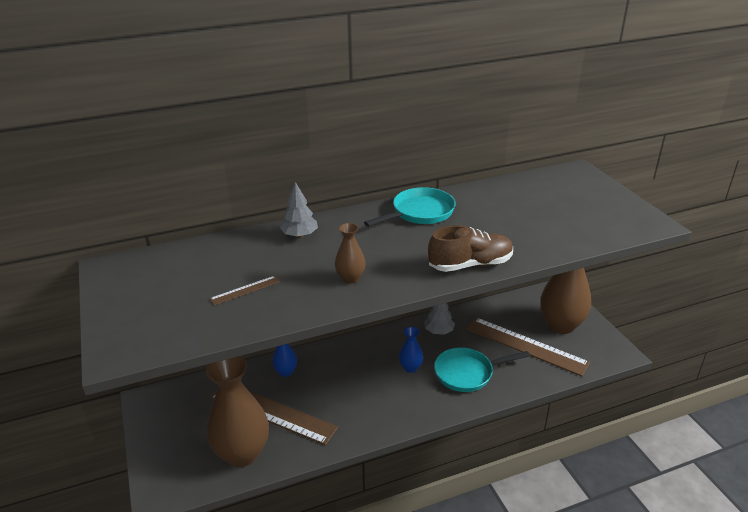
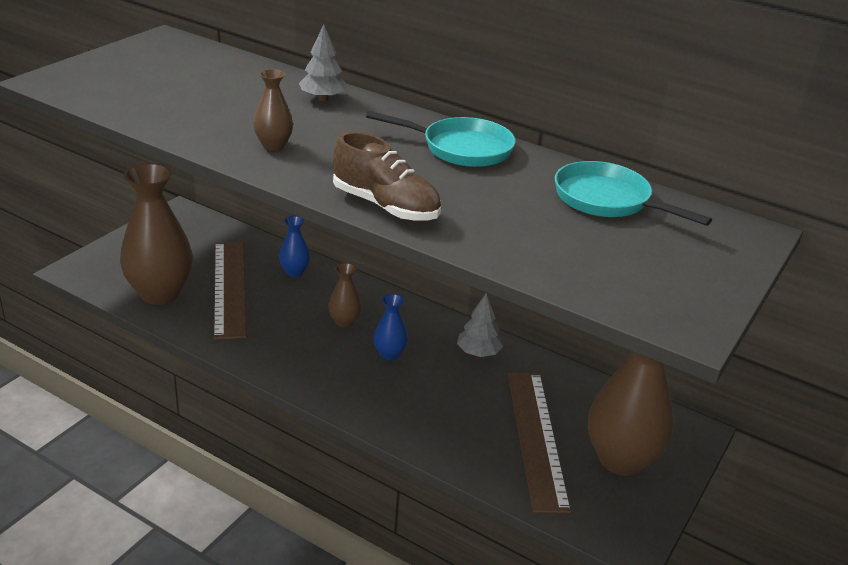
camera: 50 degrees right, 0 degrees up
brown ruler [209,276,280,305] -> none
turquoise pan [434,347,530,392] -> turquoise pan moved to [555,161,712,226]
none -> brown vase [328,263,362,327]

